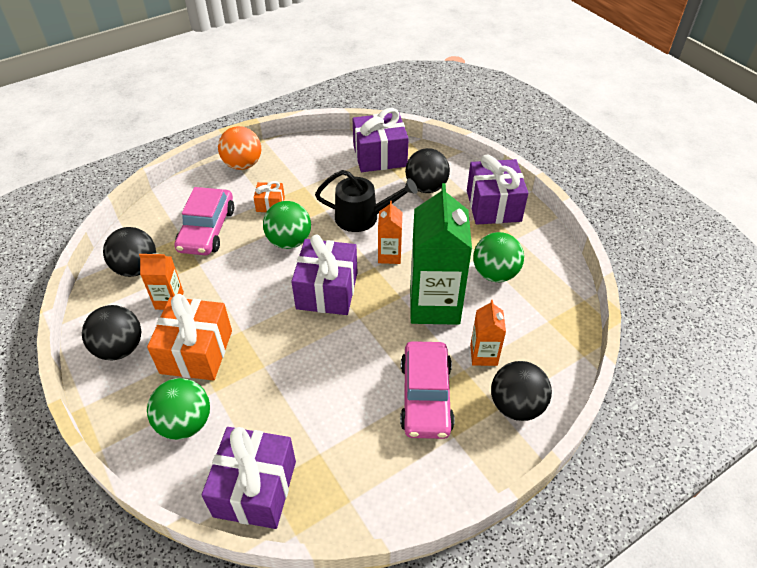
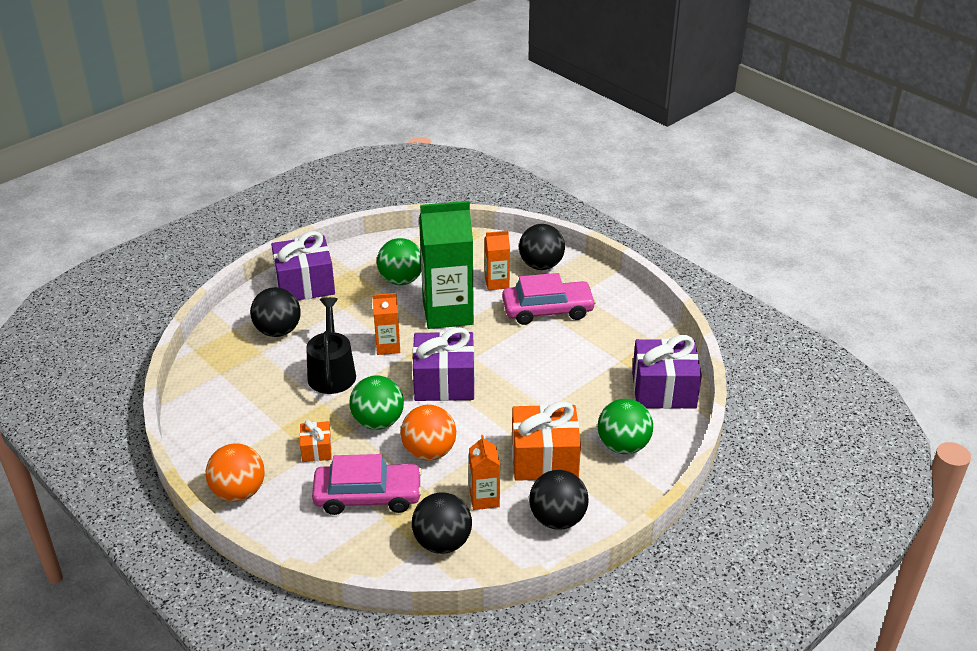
camera: 100 degrees left, 10 degrees down
purple gift [353,108,409,172] -> none
none -> orange ball [401,405,456,461]

